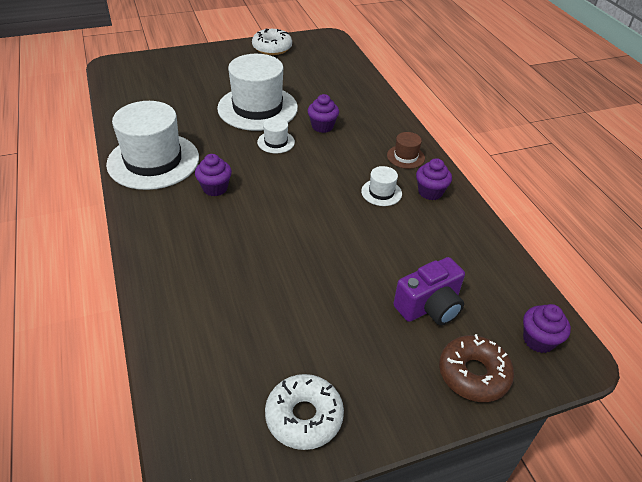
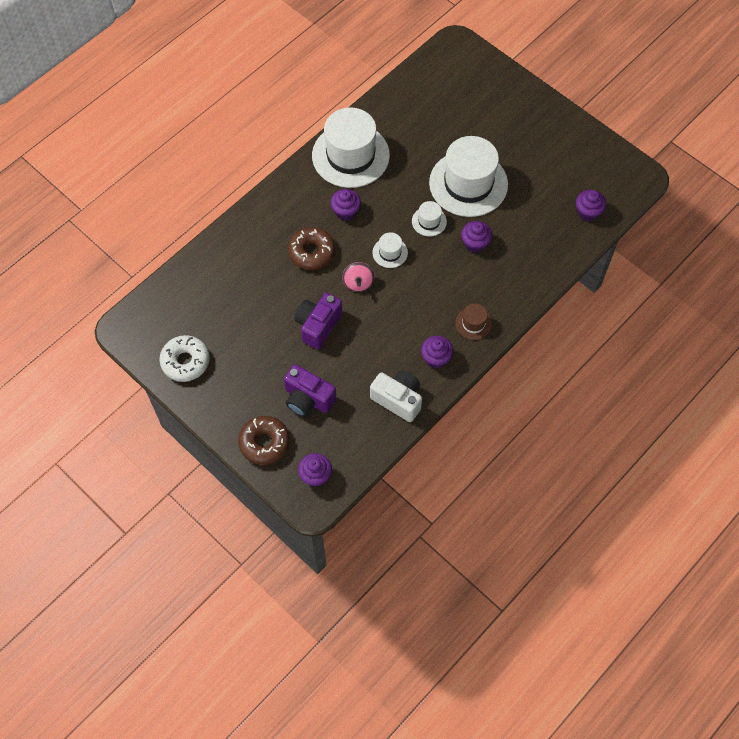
camera: 65 degrees right, 20 degrees up
white donut [252,29,292,55] -> none
white hat [361,166,402,206] -> white hat moved to [372,232,408,268]
none -> brown donut [288,227,335,270]
none -> purple camera [294,293,342,349]
none -> pink spinning top [342,262,374,292]
none -> white camera [370,370,422,422]
none -> purple cupcake [576,190,606,222]

